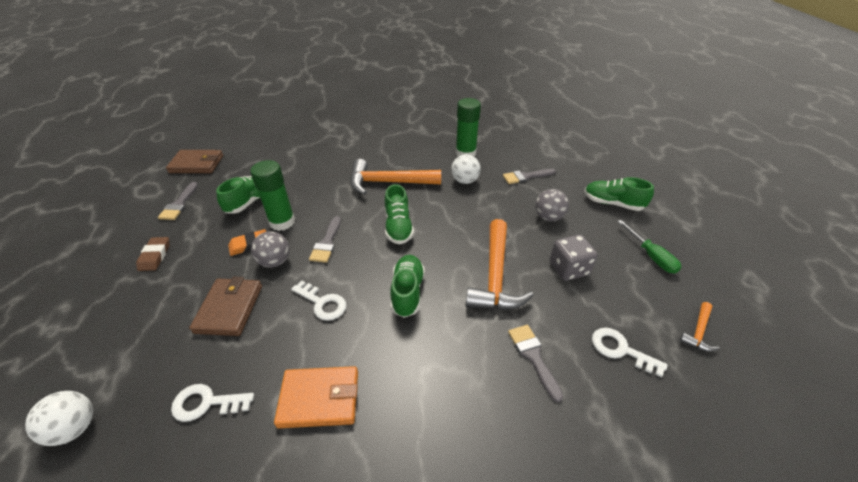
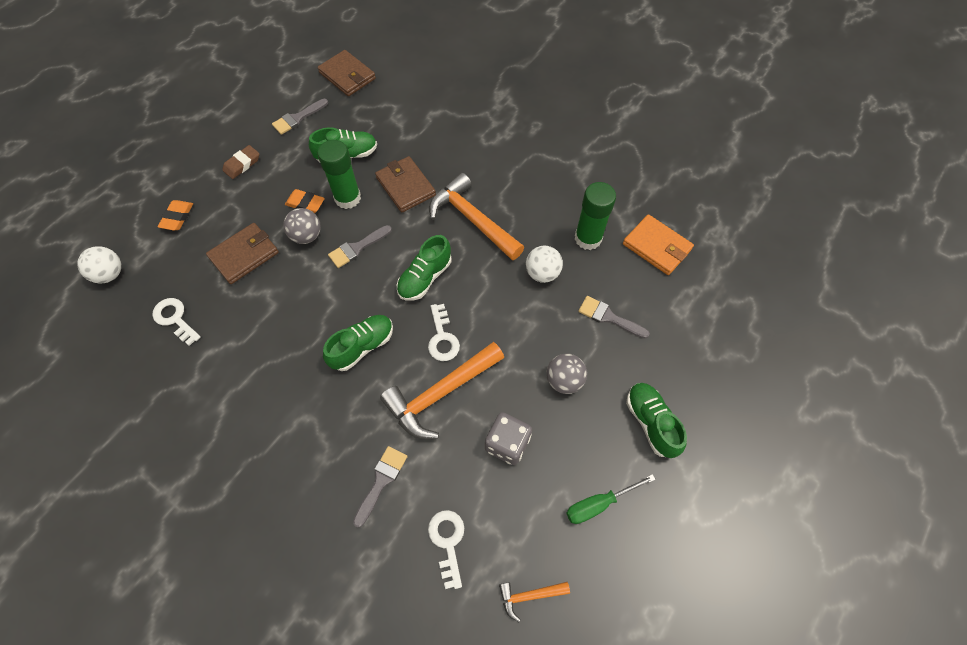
camera: 45 degrees right, 20 degrees up
orange wallet [274,366,358,428] -> orange wallet moved to [623,214,694,275]
white key [291,281,347,321] -> white key moved to [428,304,460,361]
green screwdriver [617,220,681,274] -> green screwdriver turned 45 degrees clockwise [566,474,656,524]
none -> orange eraser [158,200,193,231]
none -> brown wallet [375,156,436,212]

